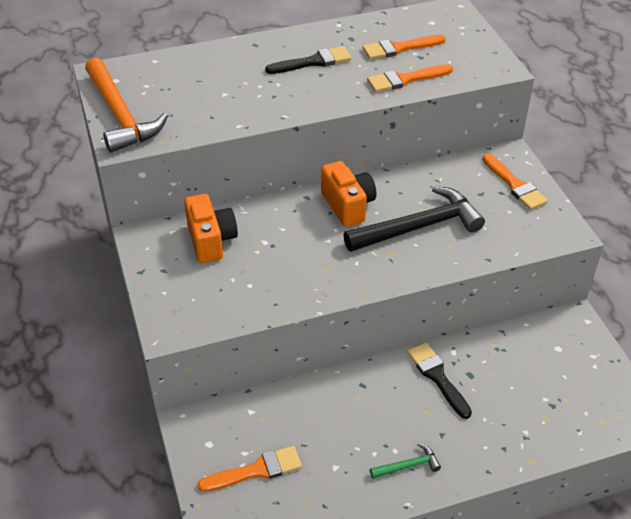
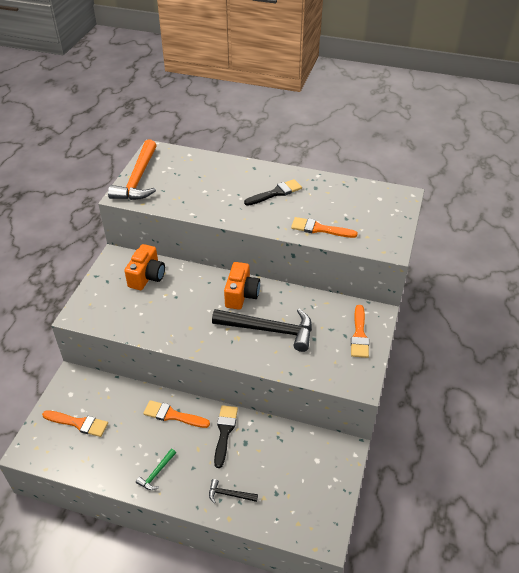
camera: 35 degrees right, 0 degrees up
black brush [265,46,352,74] -> black brush turned 45 degrees counterclockwise [244,179,302,206]
orange brush [362,35,446,59] -> orange brush moved to [143,400,210,428]
green hammer [370,443,441,479] -> green hammer turned 105 degrees clockwise [136,449,176,490]
none -> black hammer [209,479,258,504]

